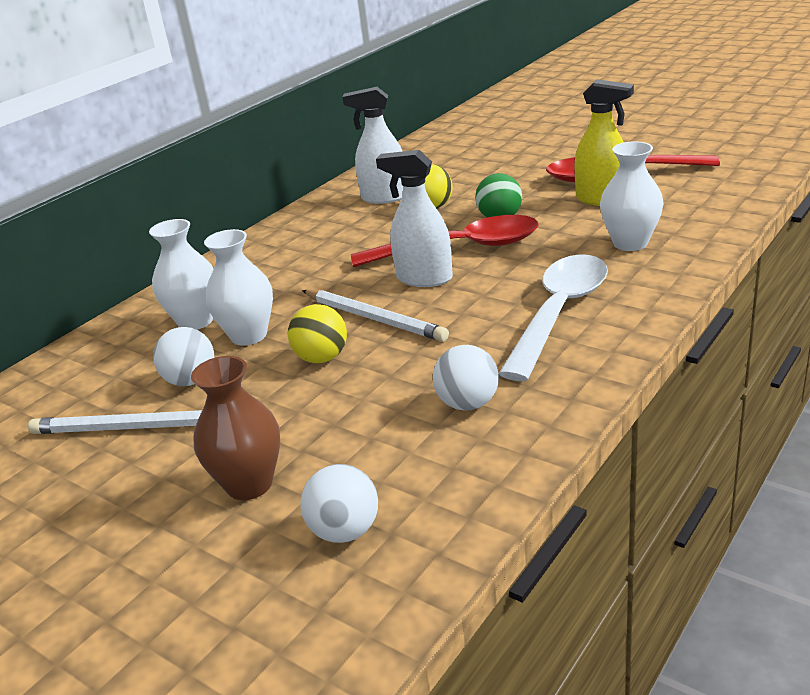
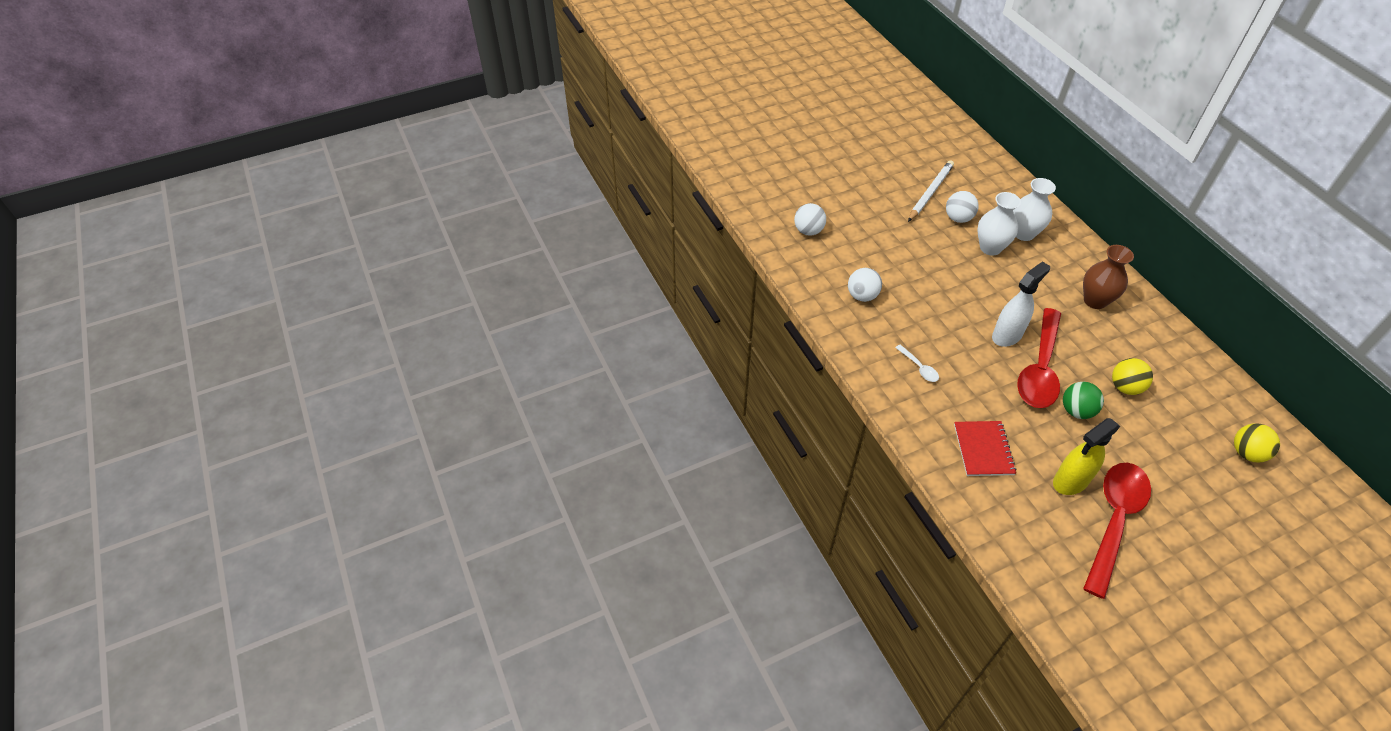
camera: 115 degrees right, 20 degrees up
brown vase [191,356,280,500] -> brown vase moved to [1083,245,1134,309]
yellow ball [288,304,347,363] -> yellow ball moved to [1234,423,1280,462]
white pencil [302,290,449,342] -> none
white spray bottle [343,87,403,204] -> none
white spoon [499,255,608,381] -> white spoon [895,345,939,382], size x0.41
white vase [600,141,663,251] -> red notebook [954,421,1016,476]

